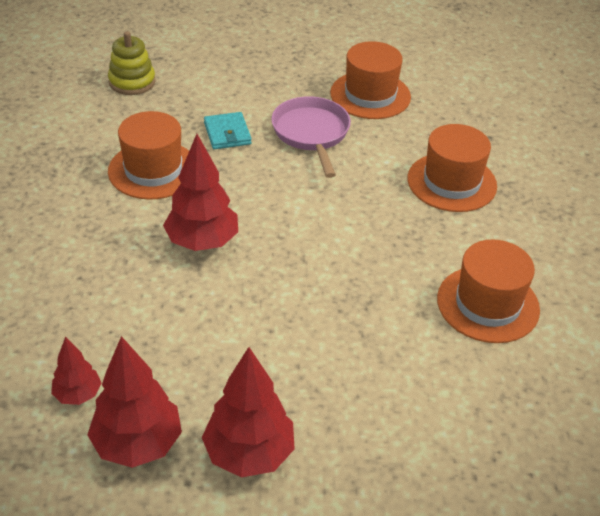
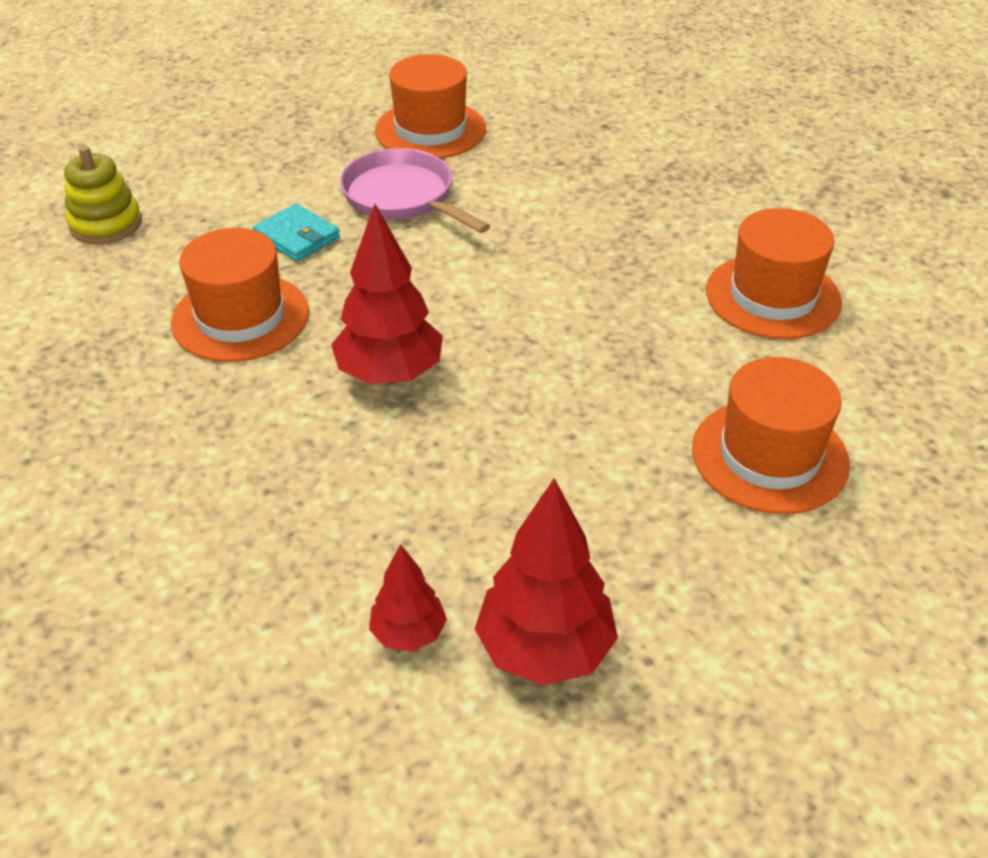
camera: 30 degrees left, 0 degrees up
red tree [202,347,295,477] -> none
orange hat [407,124,497,212] -> orange hat moved to [692,357,850,514]

